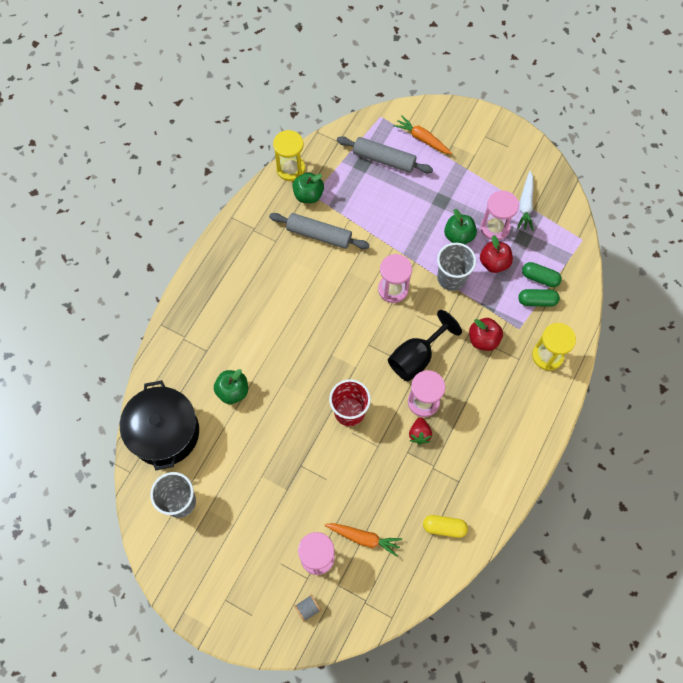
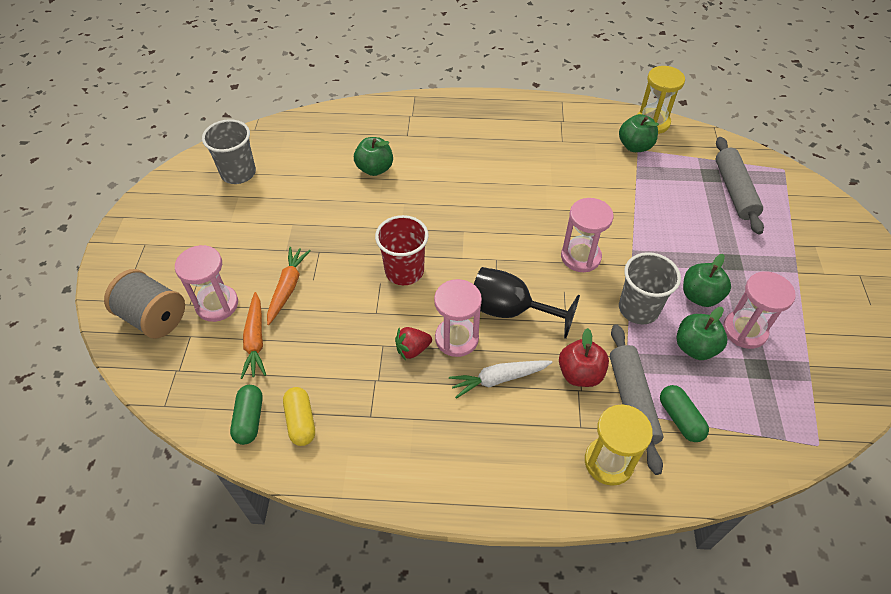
camera: 65 degrees right, 15 degrees down
black pot [120,380,199,470] -> none
grey rolling pin [269,213,369,249] -> grey rolling pin moved to [610,324,663,475]
grey spool [294,594,321,622] -> grey spool [104,269,185,339], size x2.17
orange carrot [393,115,452,154] -> orange carrot moved to [267,247,311,325]
red apple [480,235,513,273] -> green apple [676,307,727,360]
white carrot [517,171,533,231] -> white carrot moved to [449,360,553,399]
green capsule [522,262,562,287] -> green capsule moved to [230,385,263,445]

